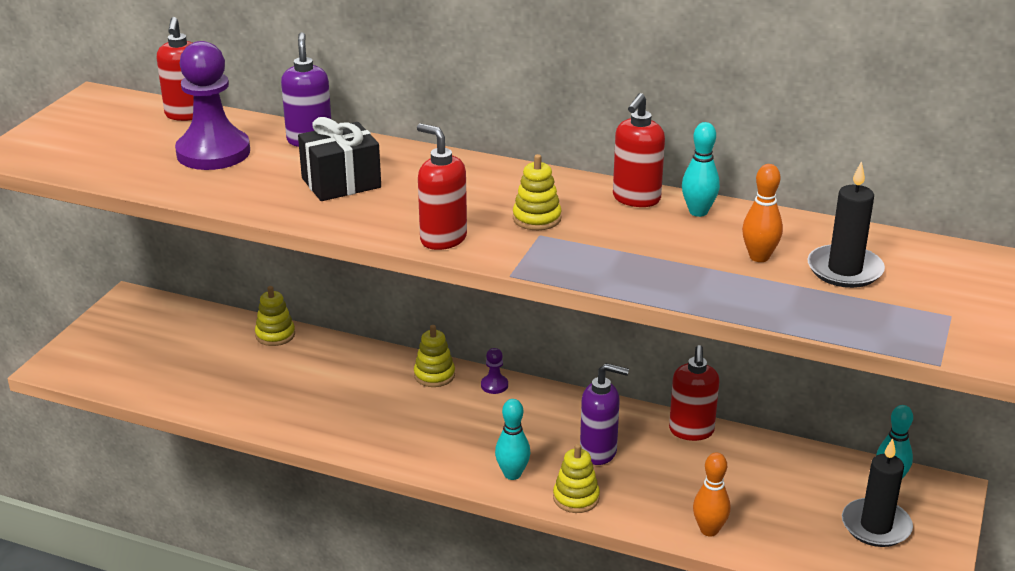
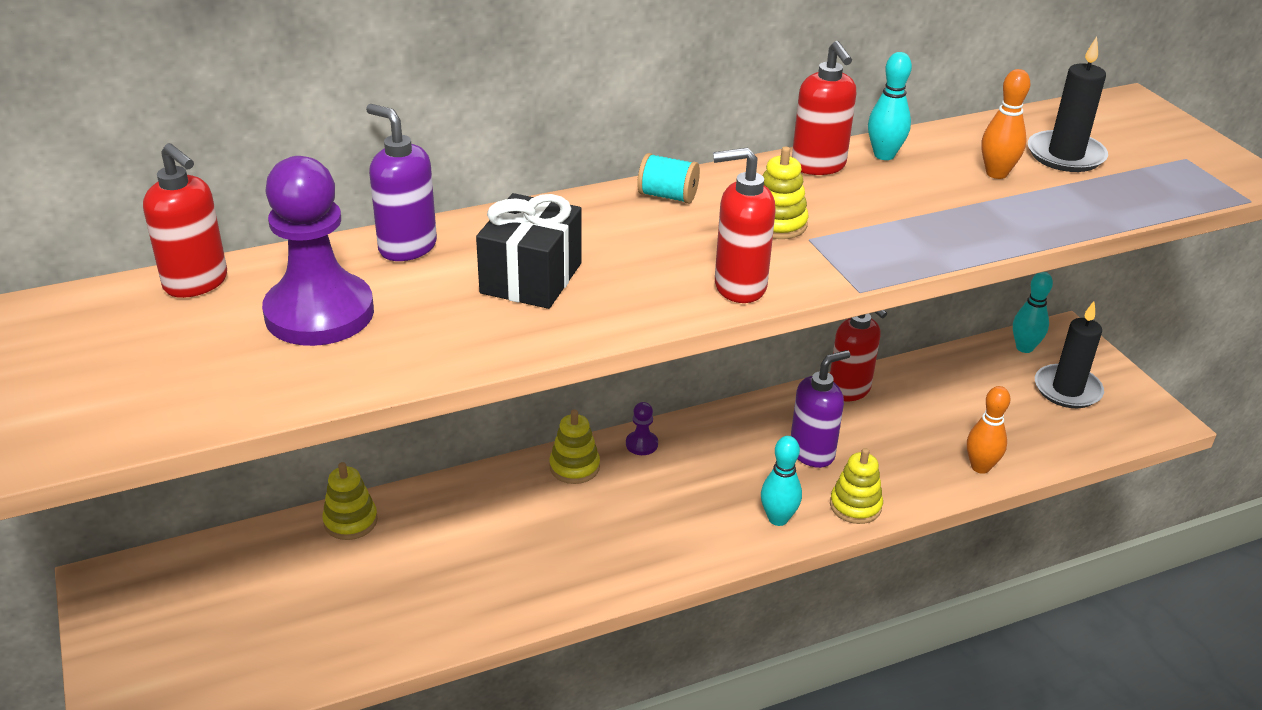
camera: 45 degrees left, 5 degrees up
none -> turquoise spool [637,153,700,204]

